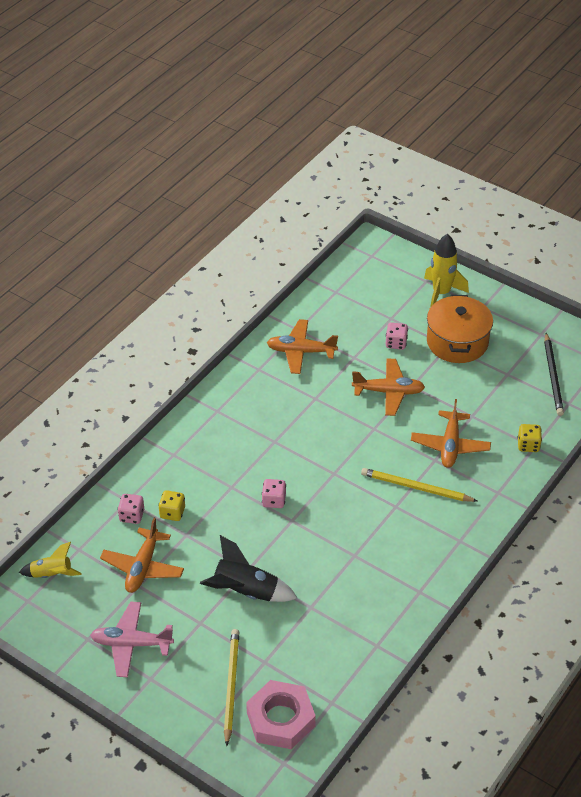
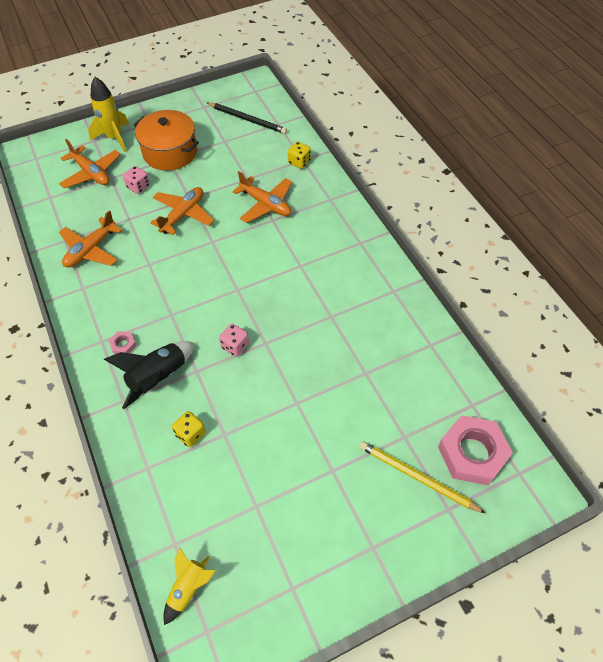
camera: 60 degrees left, 10 degrees up
pink plane [90,602,174,677] -> none
orange plane [100,518,184,593] -> orange plane moved to [59,139,121,188]
pink dice [118,494,144,524] -> none
black rocket [200,535,297,602] -> black rocket moved to [104,341,195,409]
yellow pencil [361,468,477,502] -> none
none -> pink nut [108,331,136,355]

